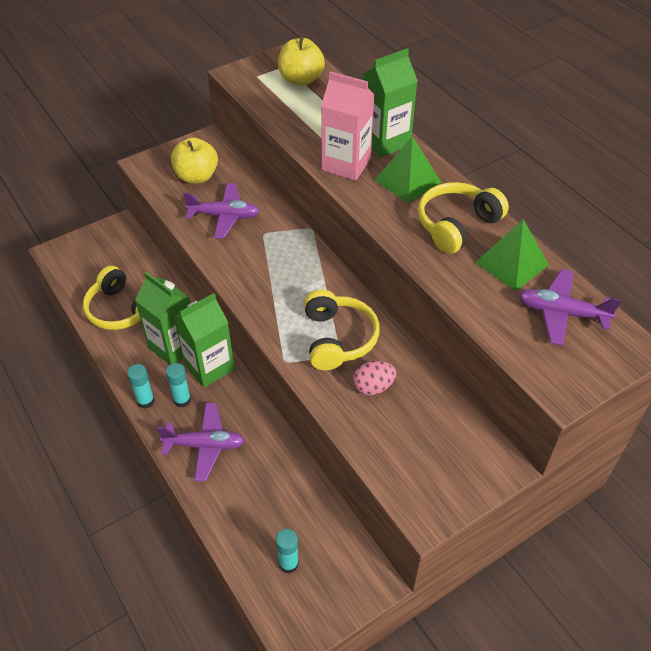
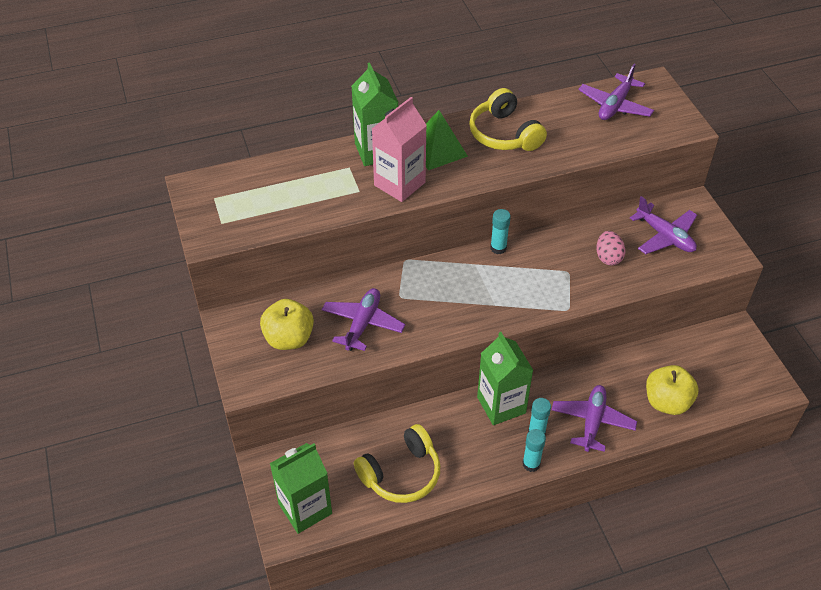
camera: 75 degrees left, 0 degrees up
green carton [135,272,191,365] -> green carton moved to [270,443,332,534]
turquoise glue stick [276,529,299,573] -> turquoise glue stick moved to [490,209,511,254]
yellow apple [278,37,325,86] -> yellow apple moved to [646,365,699,415]
yellow headphones [304,290,380,370] -> none
green pyramid [475,219,549,291] -> none
none -> purple plane [630,196,697,254]

